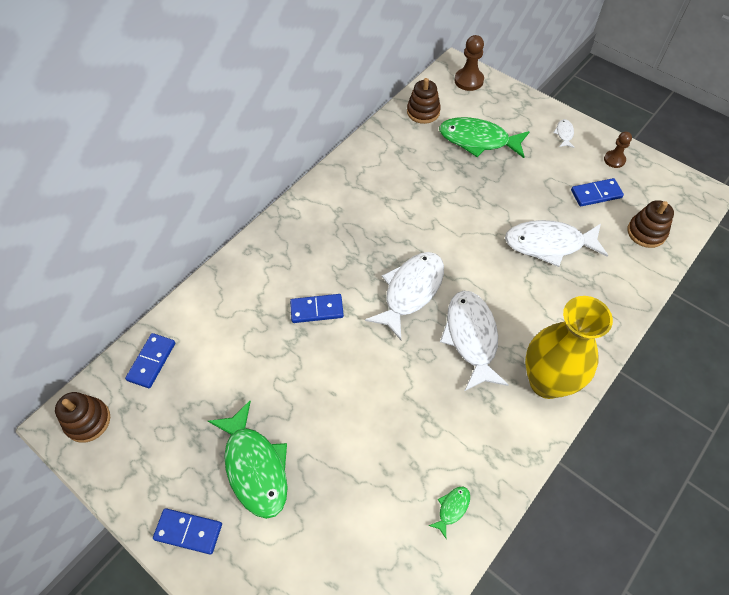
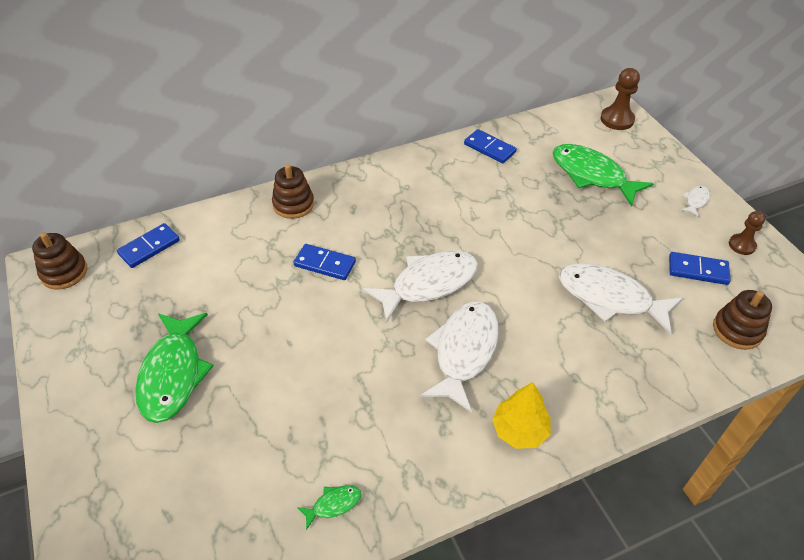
camera: 25 degrees right, 10 degrees down
blue domino [153,508,222,555] -> blue domino moved to [464,129,517,163]
brown stacking toy [407,78,441,124] -> brown stacking toy moved to [272,164,314,219]
yellow vase [525,296,613,399] -> yellow tree [492,382,551,449]

